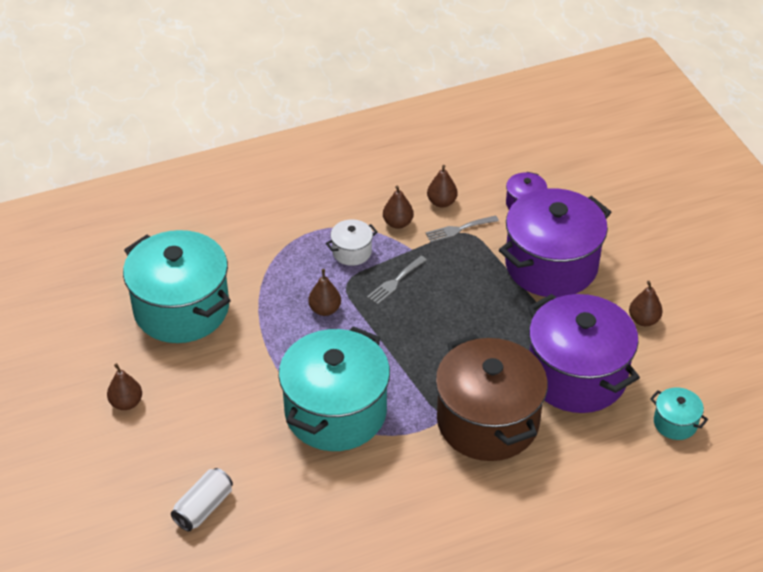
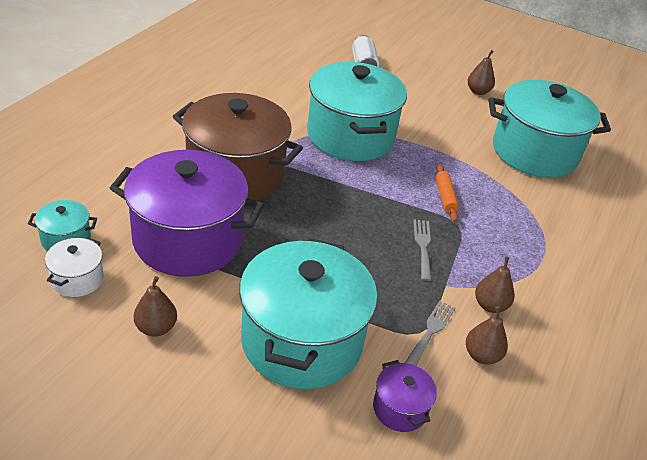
camera: 135 degrees right, 5 degrees down
brown pear [308,269,341,316] -> orange rolling pin [436,164,459,222]
white pot [326,219,377,266] -> white pot moved to [45,237,104,297]
purple pot [499,188,611,297] -> turquoise pot [239,238,377,389]

